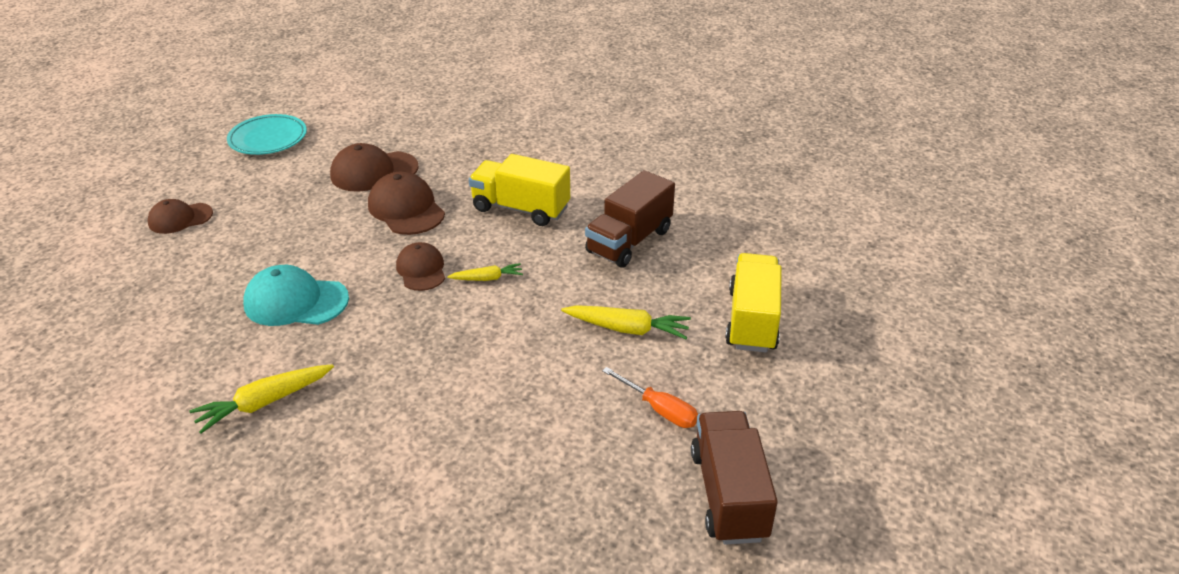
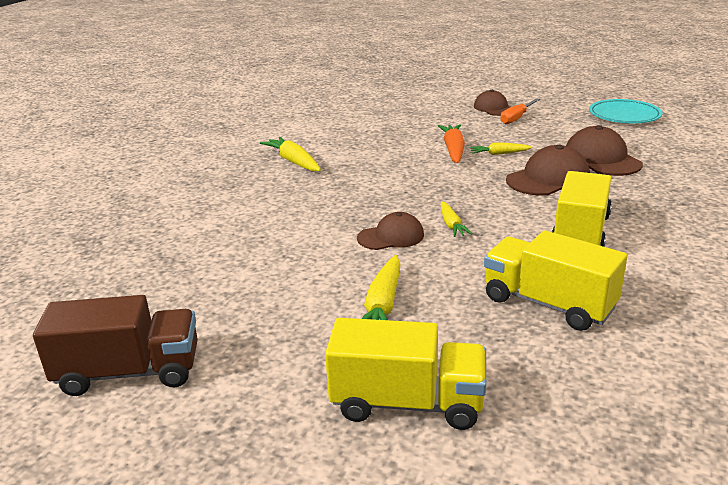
camera: 90 degrees right, 10 degrees down
turquoise cap [243,265,349,326] -> none
brown cap [396,242,445,291] -> brown cap moved to [357,212,424,250]
brown truck [585,170,675,268] -> yellow truck [484,230,627,331]
orange screwdriver [602,367,698,428] -> orange screwdriver moved to [500,99,540,124]
none -> orange carrot [438,124,465,163]
none -> yellow carrot [470,142,532,155]

